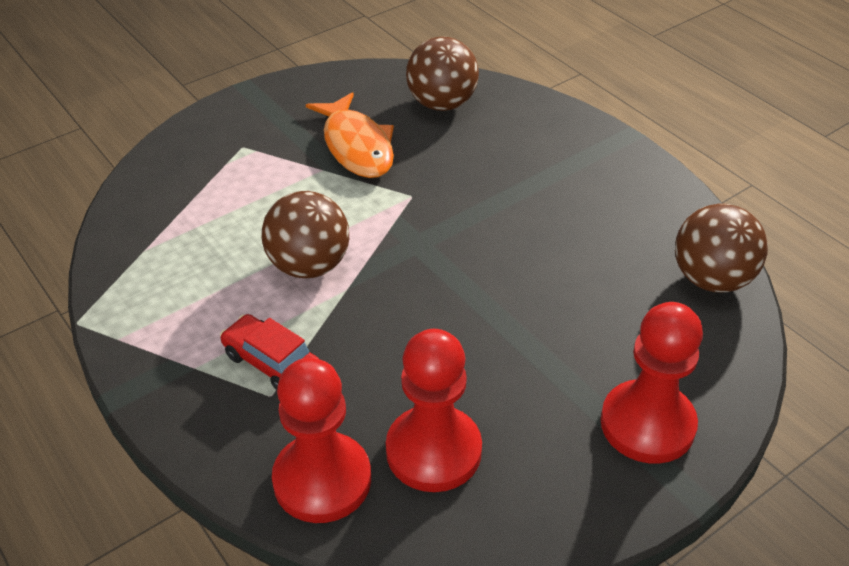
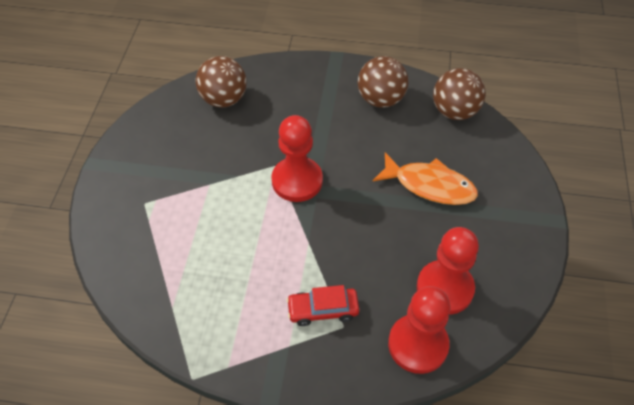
camera: 45 degrees left, 10 degrees up
brown ball [261,191,349,278] -> brown ball moved to [358,56,408,108]
orange fish [306,92,394,178] -> orange fish moved to [372,152,478,205]
red pawn [601,302,703,464] -> red pawn moved to [271,115,323,202]

